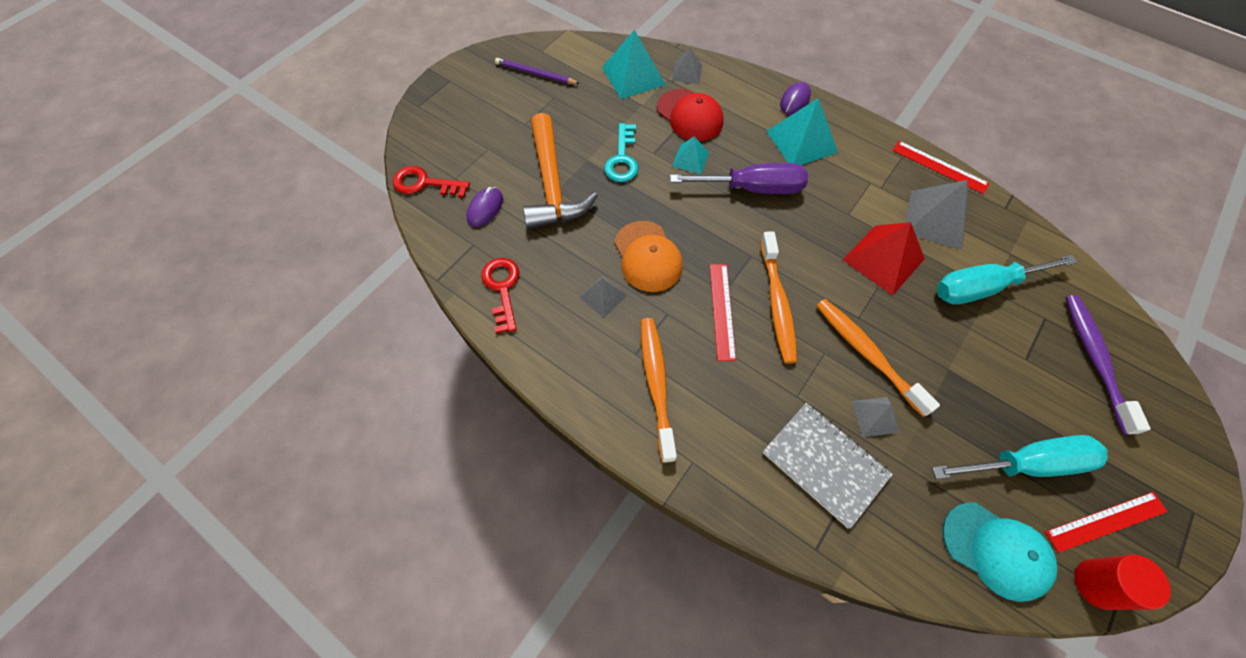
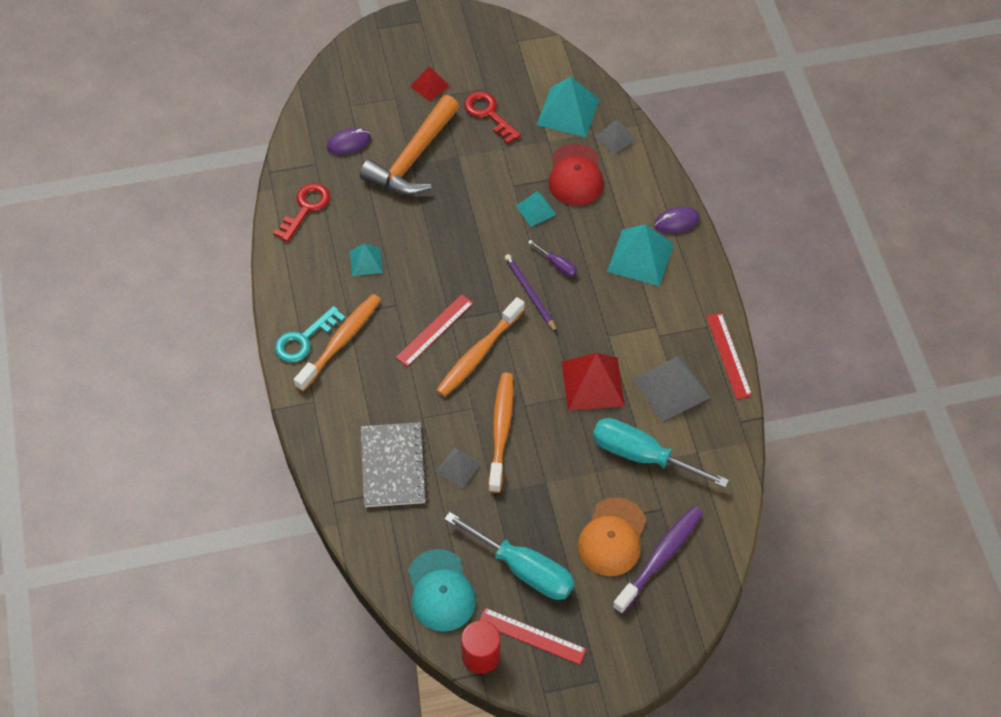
camera: 40 degrees right, 5 degrees down
red key [393,166,470,198] -> red key moved to [464,91,521,144]
purple pencil [495,58,580,84] -> purple pencil moved to [505,254,557,332]
grey pyramid [579,276,627,318] -> turquoise pyramid [350,243,383,276]
turquoise key [604,123,638,182] -> turquoise key moved to [275,306,346,363]
orange cap [614,221,683,292] -> orange cap moved to [578,497,647,576]
purple screwdriver [670,163,808,194] -> purple screwdriver [528,240,577,277], size x0.46
none -> red pyramid [410,66,450,101]

